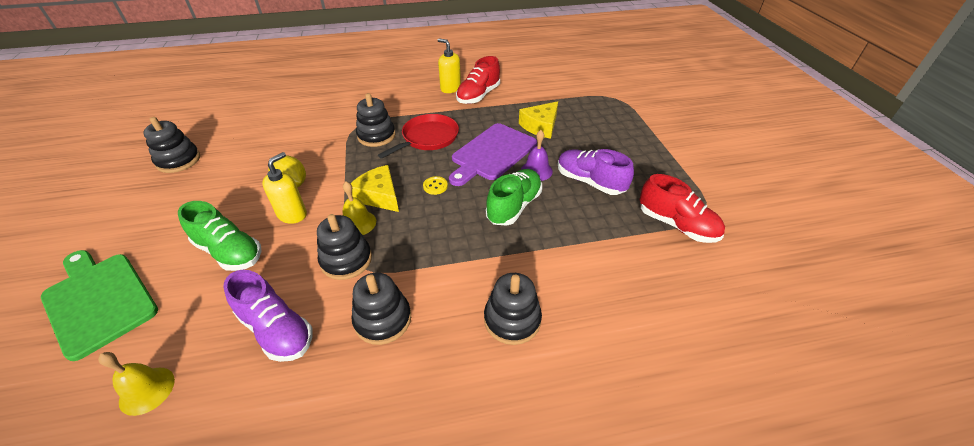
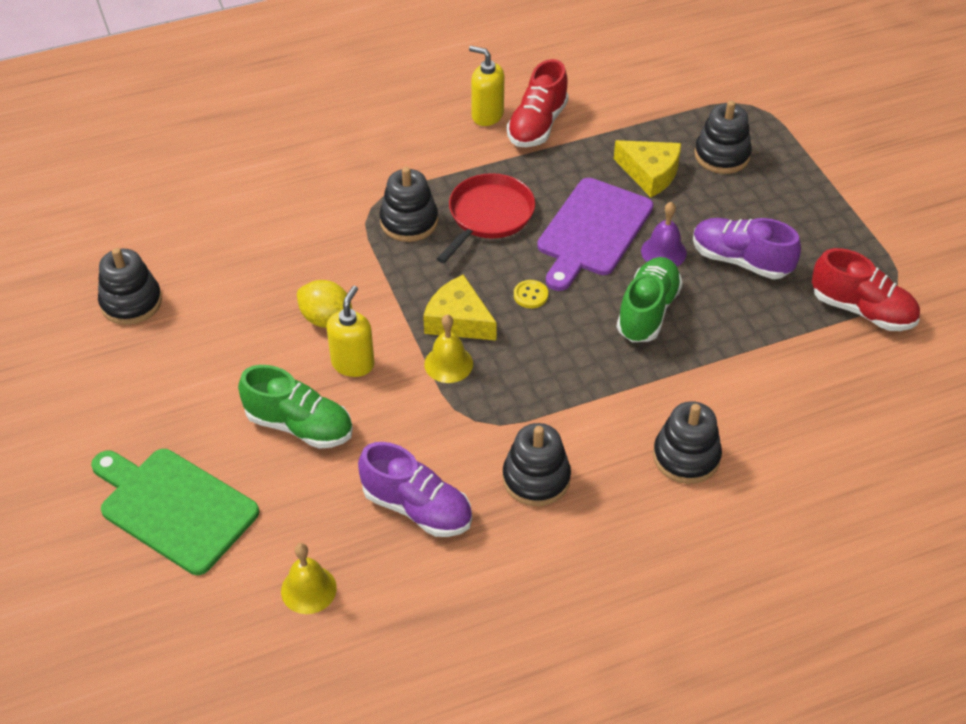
camera: 10 degrees left, 5 degrees up
black stacking toy [317,214,372,280] -> black stacking toy moved to [694,100,752,174]
yellow cheese [519,101,558,139] -> yellow cheese turned 90 degrees counterclockwise [614,140,681,197]

